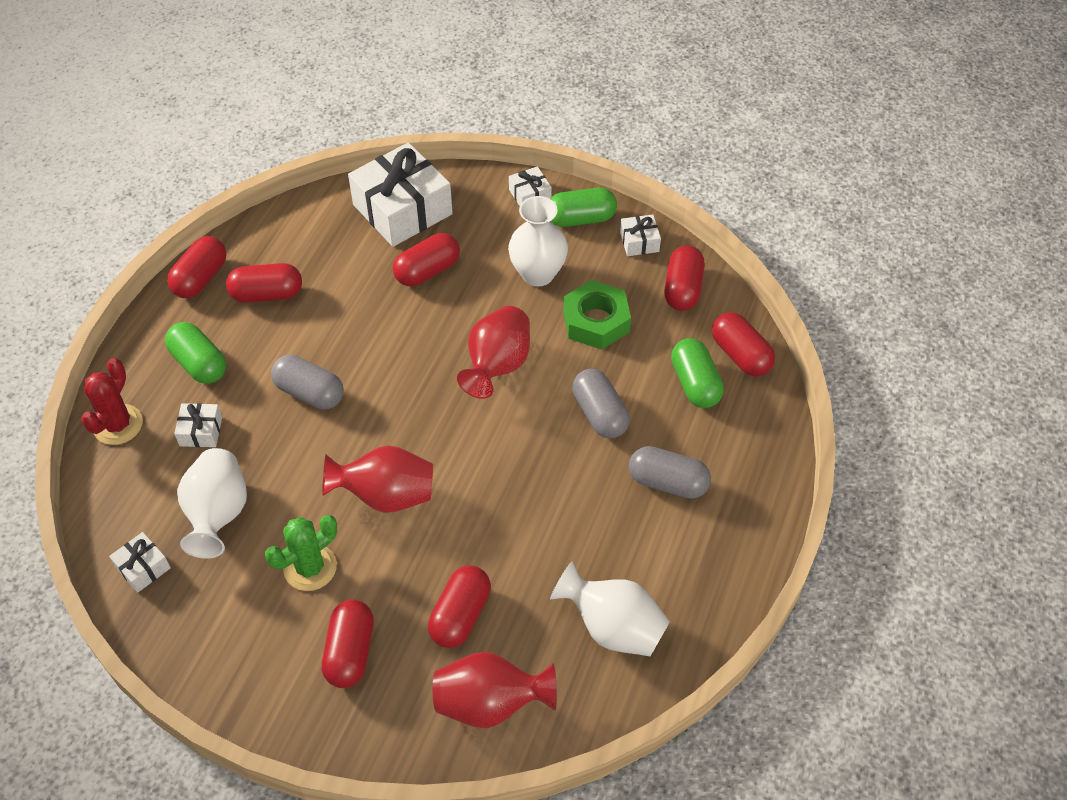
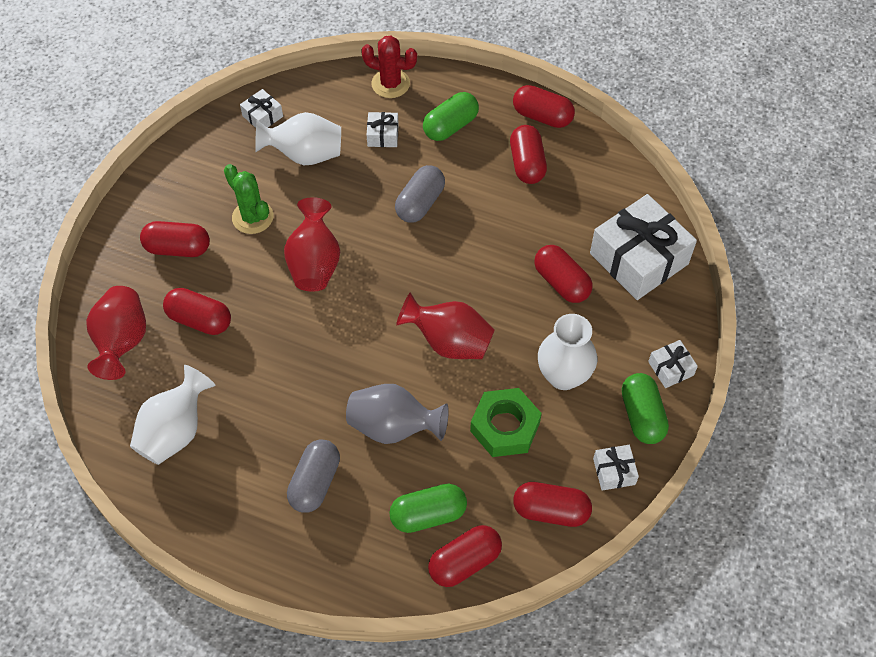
camera: 90 degrees right, 5 degrees up
grey capsule [572,369,630,438] -> grey vase [346,384,449,444]

